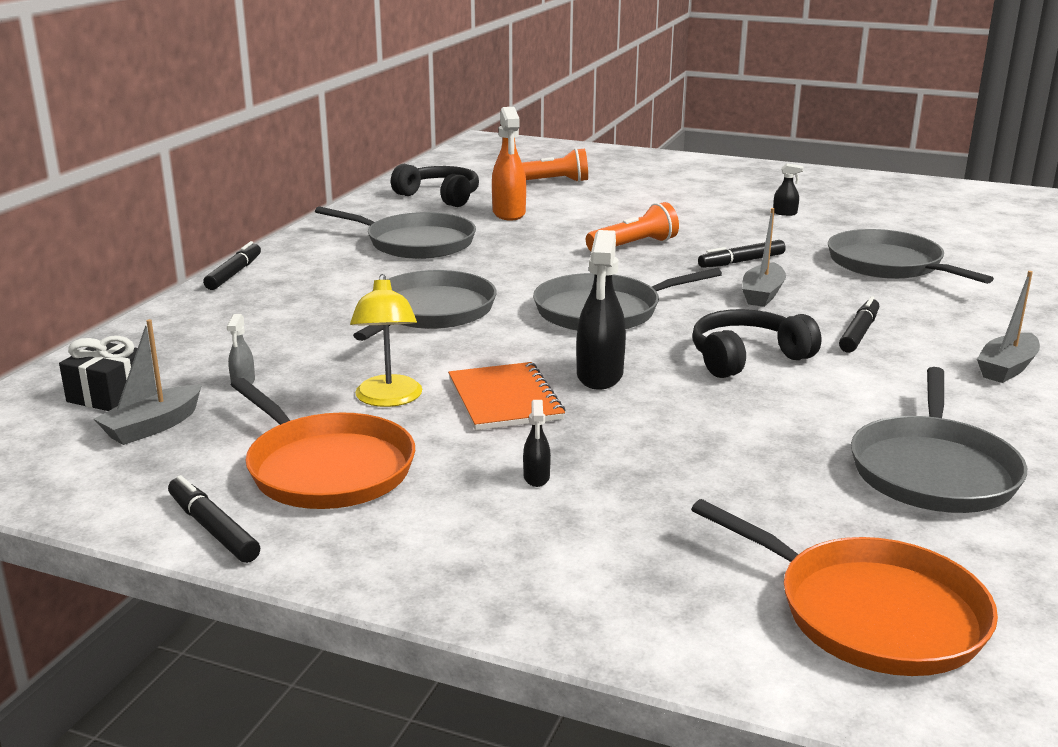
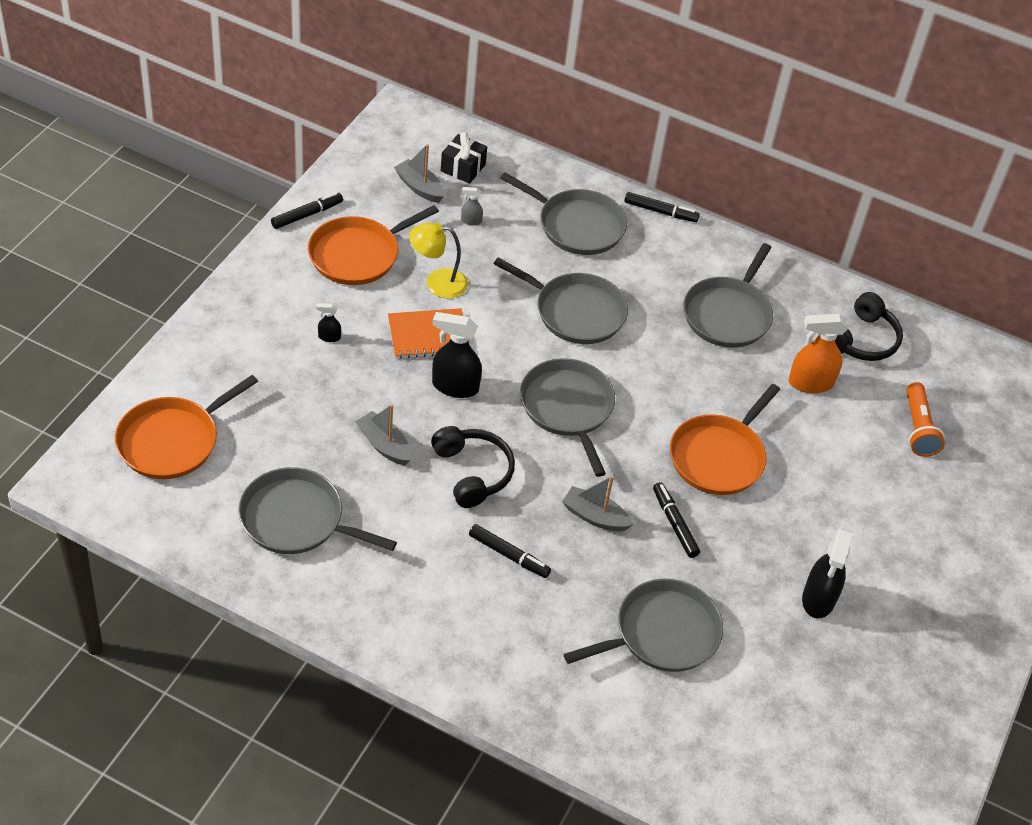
camera: 90 degrees right, 25 degrees up
orange flashlight [586,202,679,251] -> orange pan [670,384,780,495]
black spray bottle [773,163,804,216] -> black spray bottle [802,528,853,619], size x2.09
grey boat [977,271,1040,383] -> grey boat moved to [355,404,411,465]
none -> grey pan [500,172,627,255]

